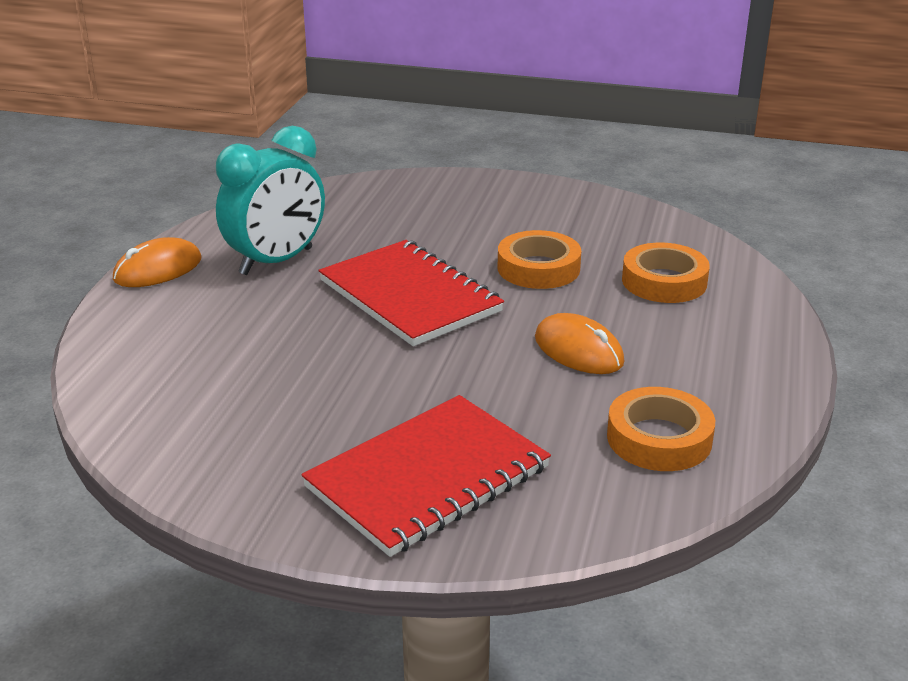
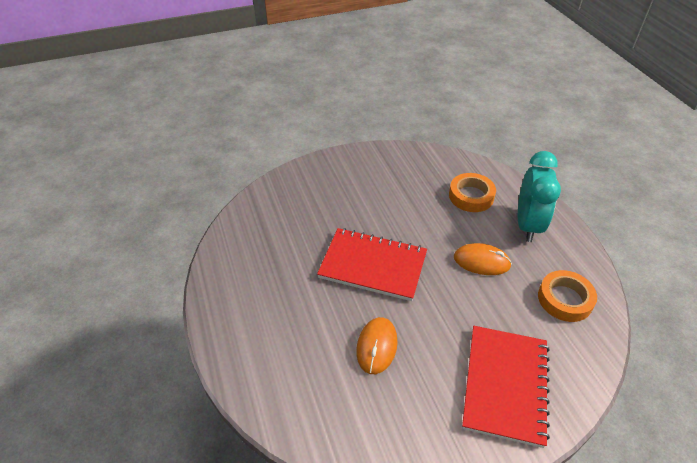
camera: 35 degrees left, 15 degrees up
orange mouse [113,237,201,287] -> orange mouse moved to [356,317,398,374]
turquoise clock [216,126,325,275] -> turquoise clock moved to [518,151,561,242]
orange tape [498,230,581,289] -> none

